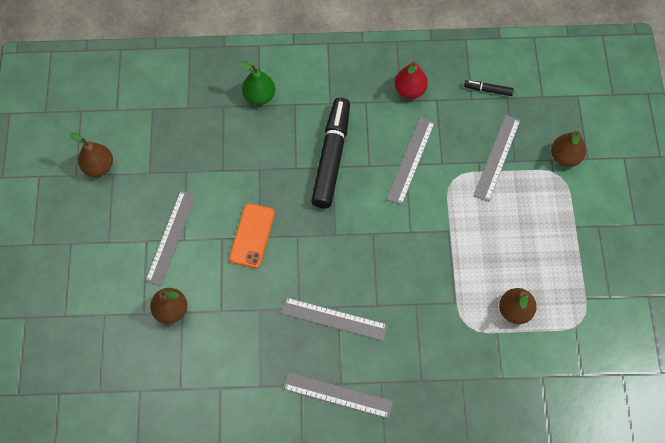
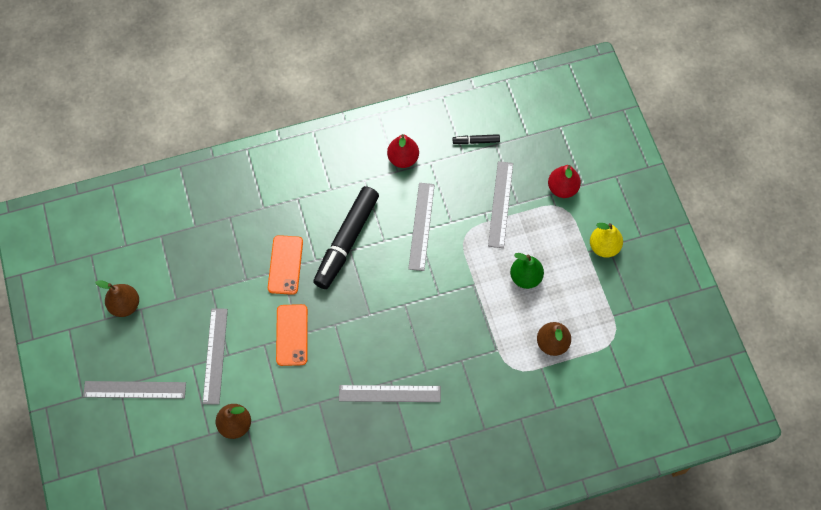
camera: 15 degrees left, 0 degrees up
green pear [240,61,275,105] -> green pear moved to [510,253,544,289]
grey ruler [283,372,393,419] -> grey ruler moved to [83,381,186,399]
black marker [311,98,350,208] -> black marker turned 150 degrees counterclockwise [313,186,379,289]
brown pear [551,131,586,167] -> red pear [548,165,581,198]
none -> orange phone [268,235,303,295]
none -> yellow pear [590,223,623,258]

